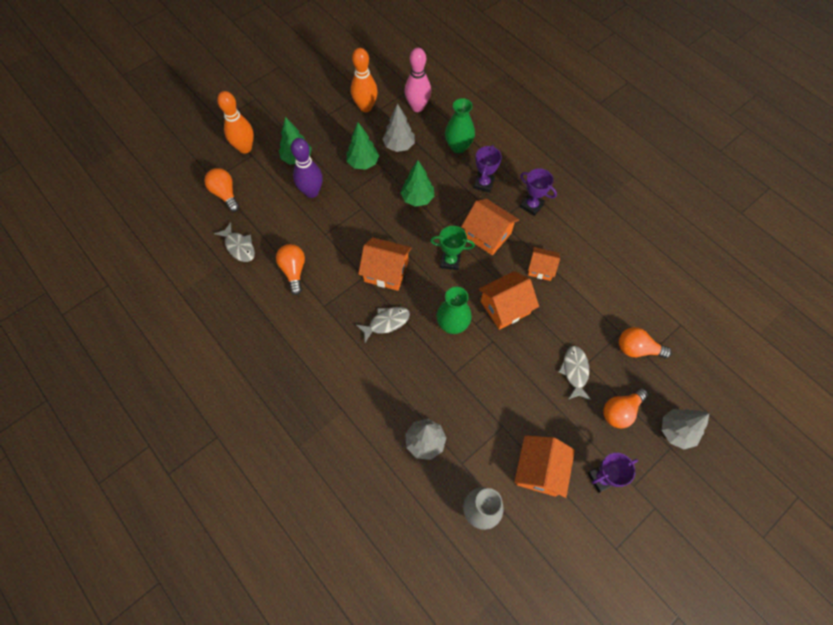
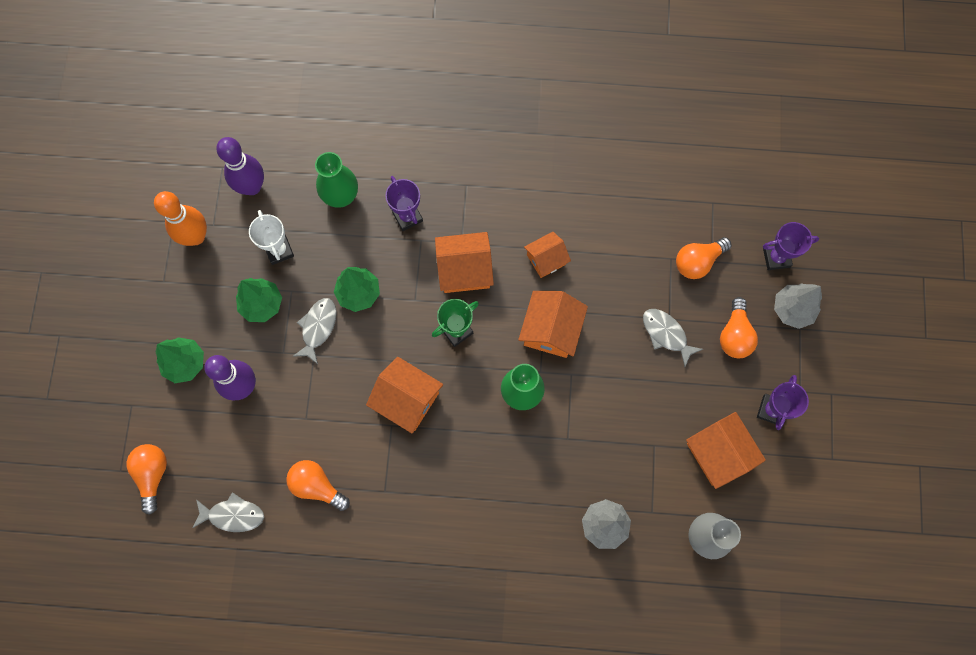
camera: 45 degrees left, 10 degrees up
orange light bulb [204,168,240,212] -> orange light bulb turned 75 degrees clockwise [127,444,167,515]
orange bowling pin [217,91,254,154] -> none
grey fish [356,307,410,342] -> grey fish moved to [293,298,337,364]
orange house [358,237,412,291] -> orange house turned 60 degrees clockwise [366,357,443,433]
grey tree [383,104,415,152] -> white trophy [249,210,294,265]
pink bowling pin [405,48,431,112] -> purple bowling pin [216,137,264,195]
purple trophy [520,168,557,216] -> purple trophy moved to [763,222,819,270]

